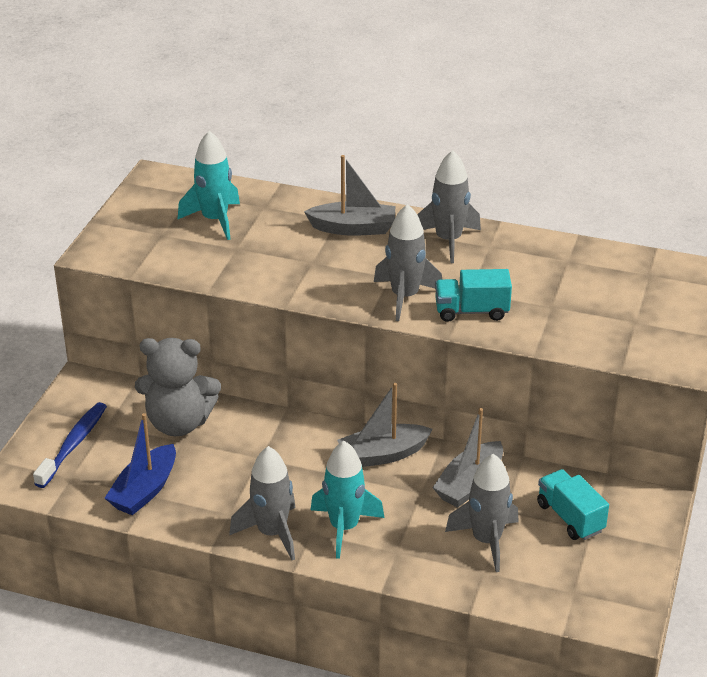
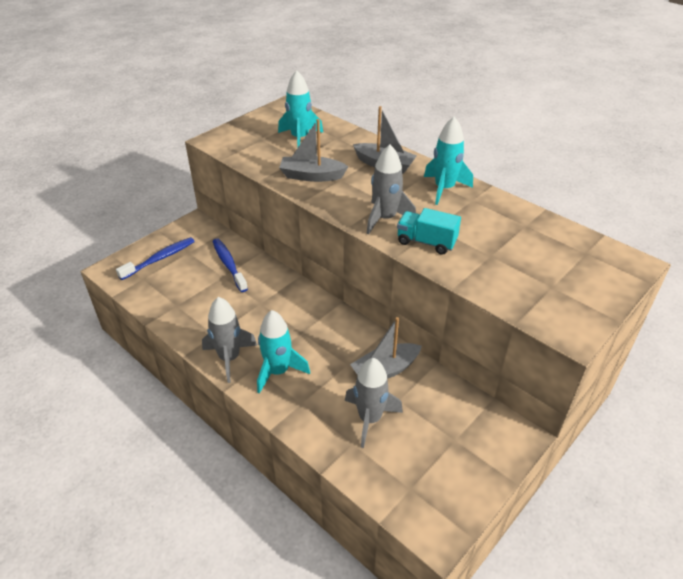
camera: 25 degrees right, 5 degrees up
blue boat [105,413,176,515] -> none
grey teddy bear [135,338,221,436] -> blue toothbrush [213,239,248,292]
grey boat [337,383,433,467] -> grey boat moved to [279,119,349,182]
grey rocket [417,150,481,263] -> turquoise rocket [424,117,473,205]
turquoise truck [537,469,609,540] -> none

